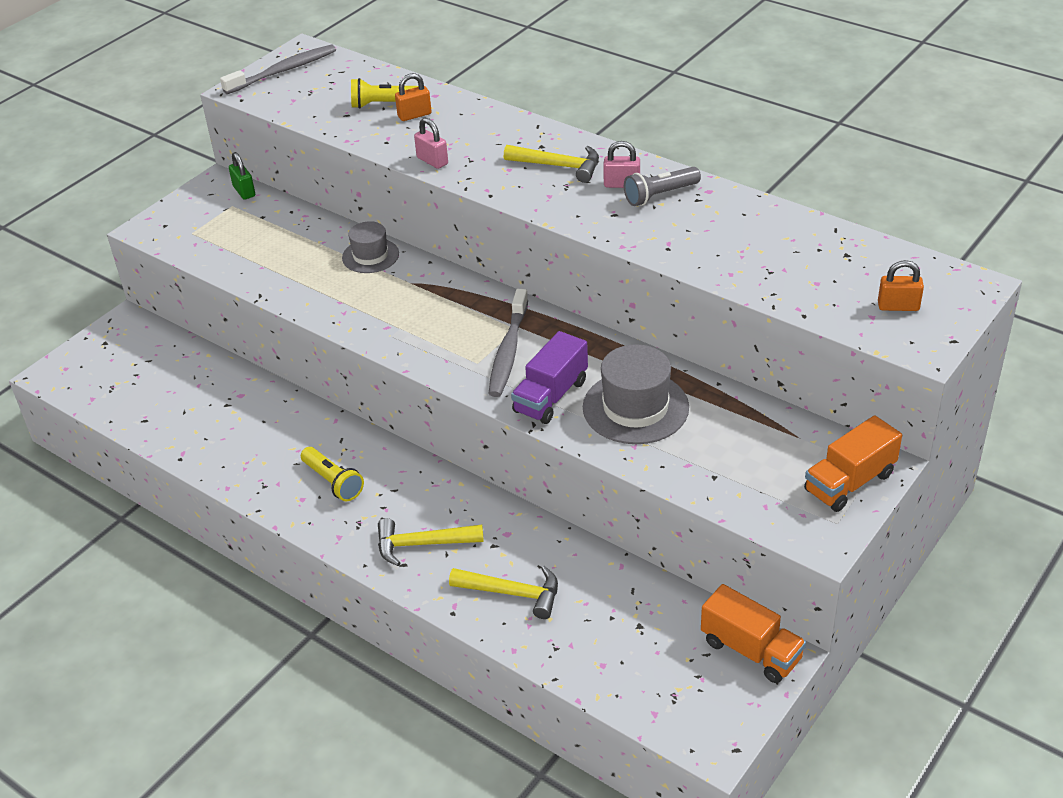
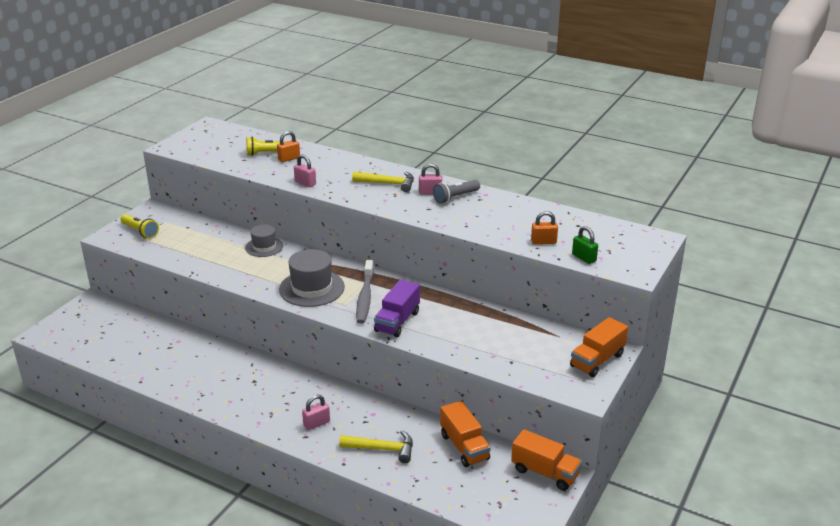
camera: 10 degrees left, 10 degrees down
grey toothbrush [220,45,336,94] -> none
green padlock [229,152,255,200] -> green padlock moved to [572,226,598,264]
yellow flashlight [301,447,364,501] -> yellow flashlight moved to [120,214,159,239]
yellow hammer [378,518,484,566] -> pink padlock [302,395,330,430]
grey hat [583,344,689,444] -> grey hat moved to [279,249,345,307]
orange padlock [878,260,924,311] -> orange padlock moved to [531,211,558,244]
none -> orange truck [440,401,491,467]

